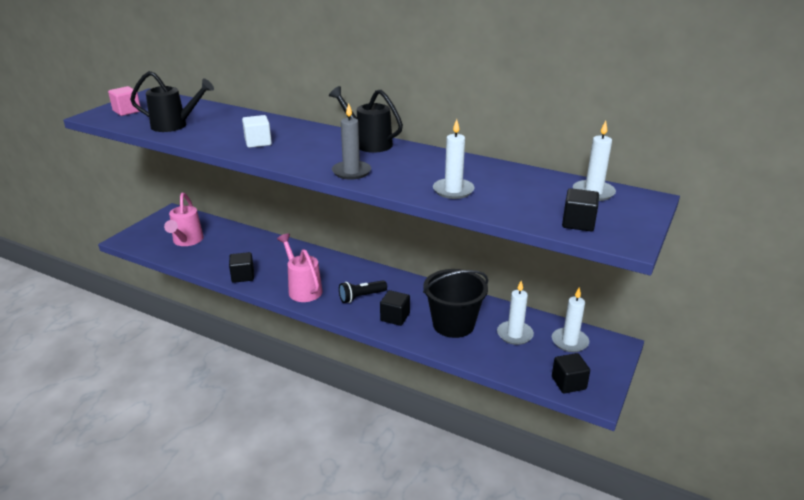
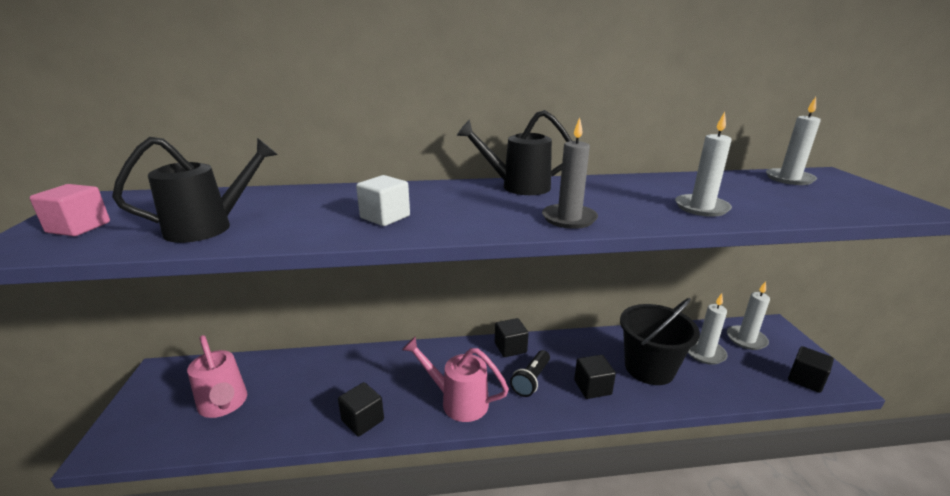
camera: 35 degrees left, 5 degrees down
black cube [562,188,599,231] -> black cube moved to [495,318,529,357]

